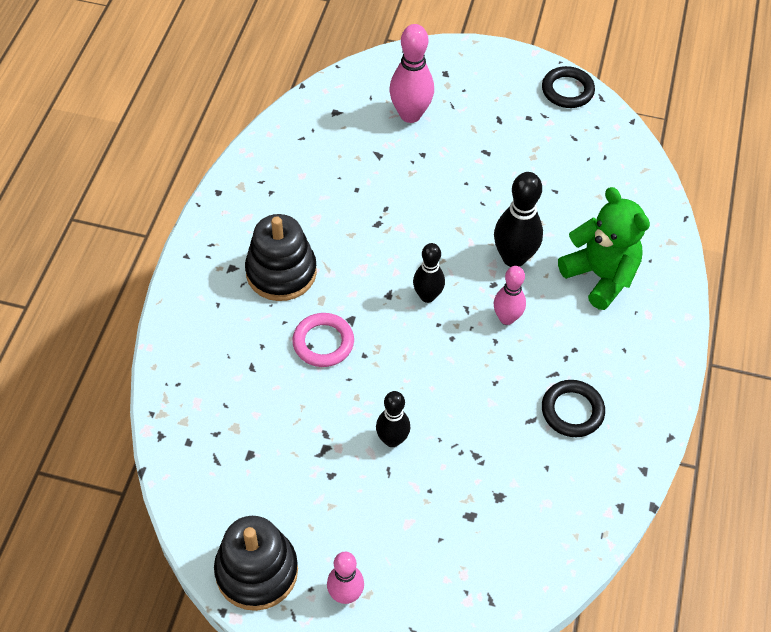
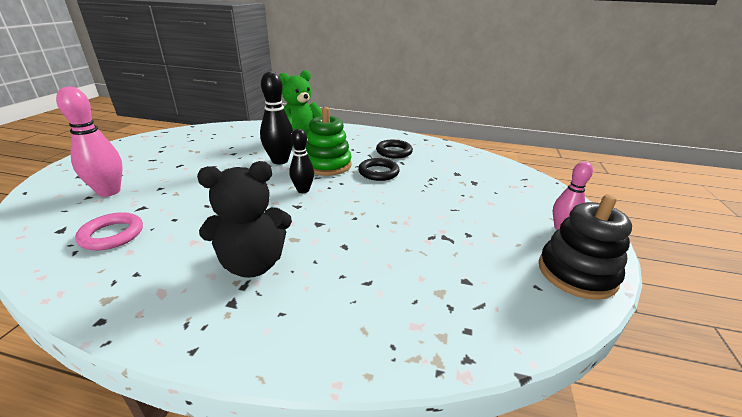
camera: 90 degrees left, 25 degrees down
black stacking toy [245,214,317,301] -> black teddy bear [197,161,292,278]
pink ring [292,313,354,367] -> pink ring moved to [75,212,143,250]
black bowling pin [376,391,410,447] -> none
pink bowling pin [494,266,526,325] -> green stacking toy [306,107,352,176]
black ring [542,66,595,108] -> black ring moved to [358,158,400,181]

